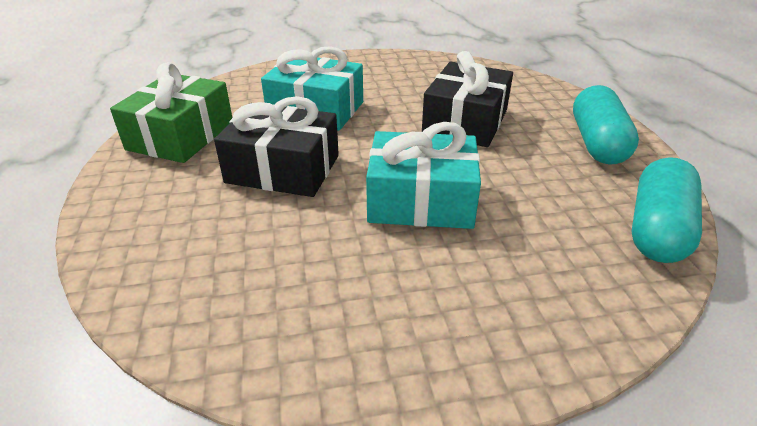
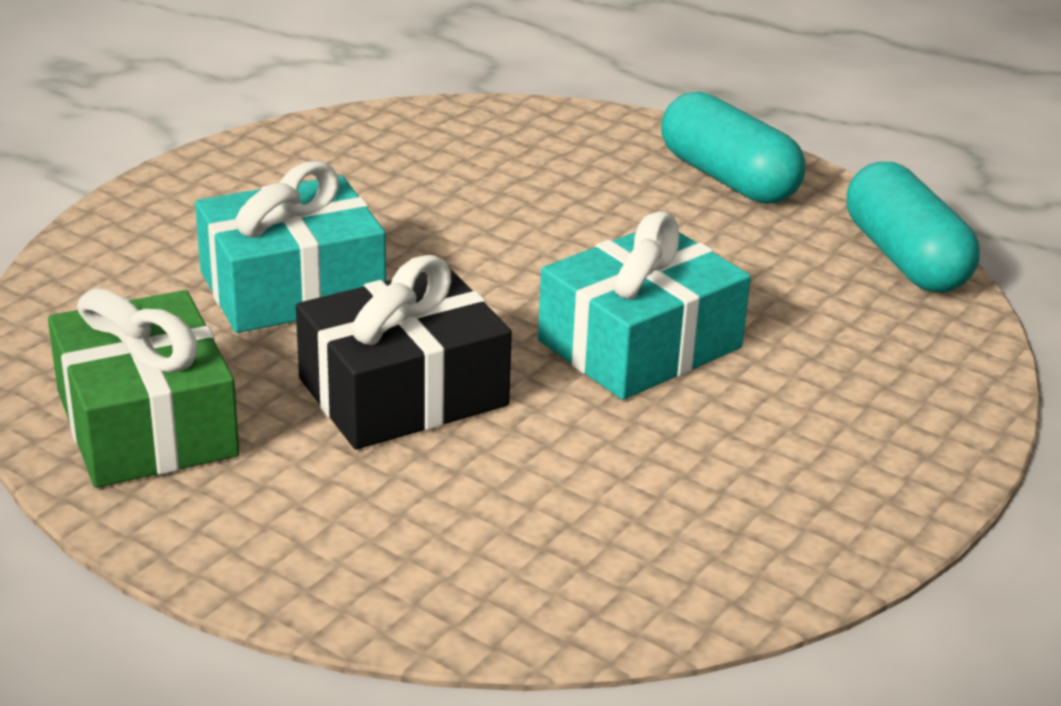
camera: 45 degrees left, 5 degrees down
black gift [422,51,513,147] -> none

